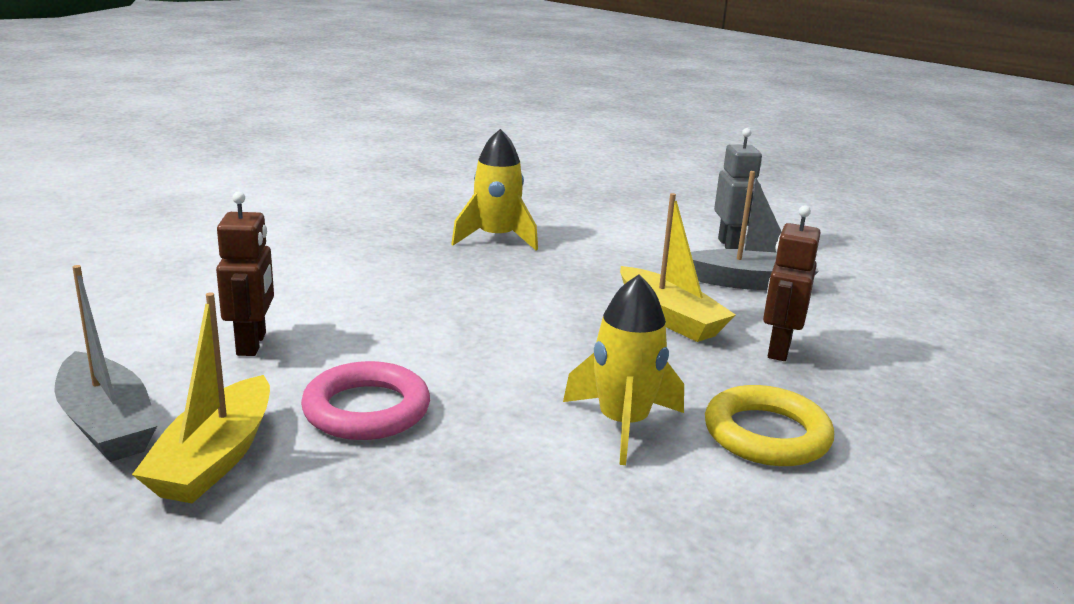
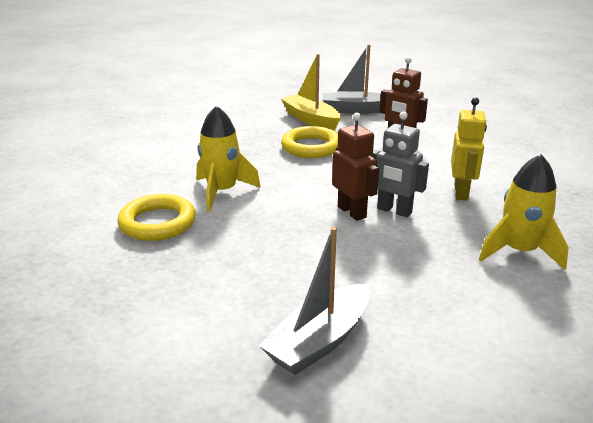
camera: 130 degrees right, 5 degrees up
pink ring [301,361,430,440] -> yellow ring [281,126,338,158]
yellow boat [620,193,735,342] -> none
grey robot [714,128,762,249] -> grey robot moved to [370,111,429,217]
brown robot [763,205,821,361] -> brown robot moved to [332,113,379,221]
none -> yellow robot [451,97,487,200]

